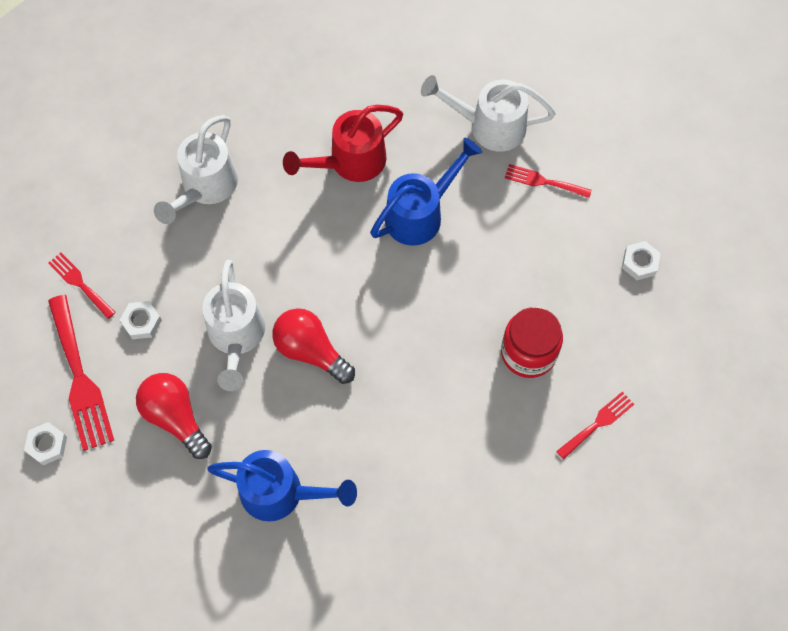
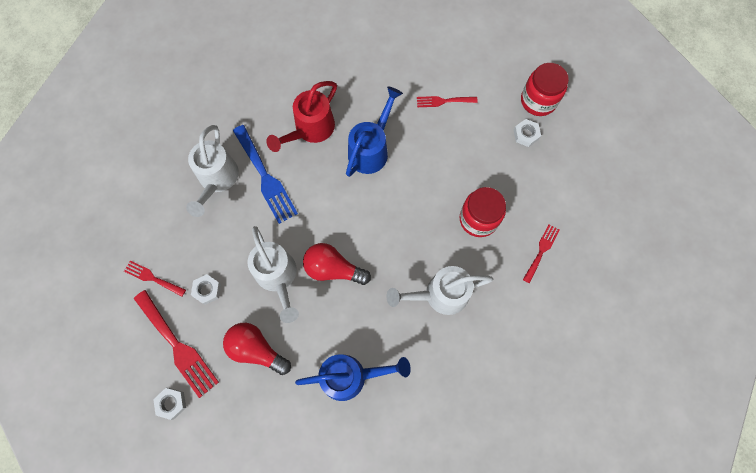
camera: 20 degrees left, 5 degrees up
white watering can [421,75,556,152] -> white watering can moved to [386,266,494,315]
none -> blue fork [233,125,298,224]
none -> red jar [521,63,569,116]

